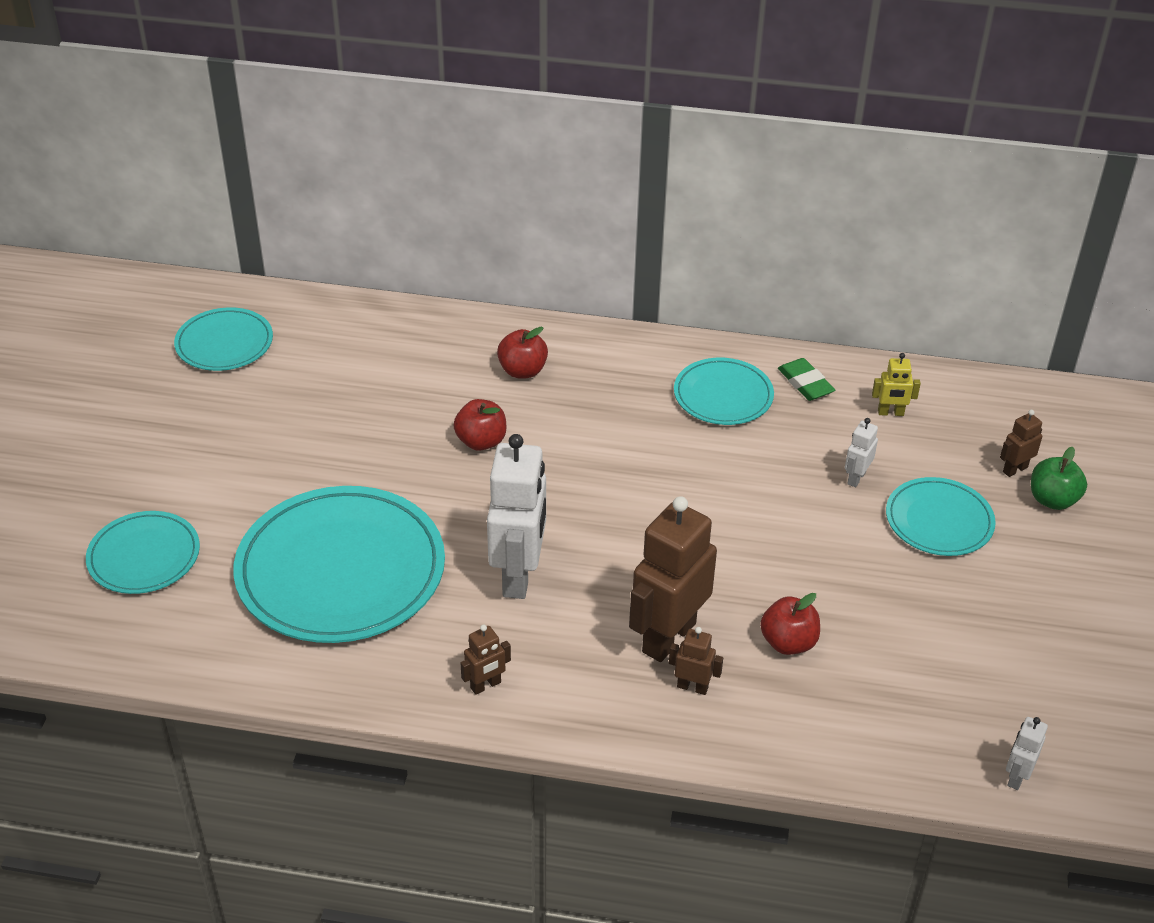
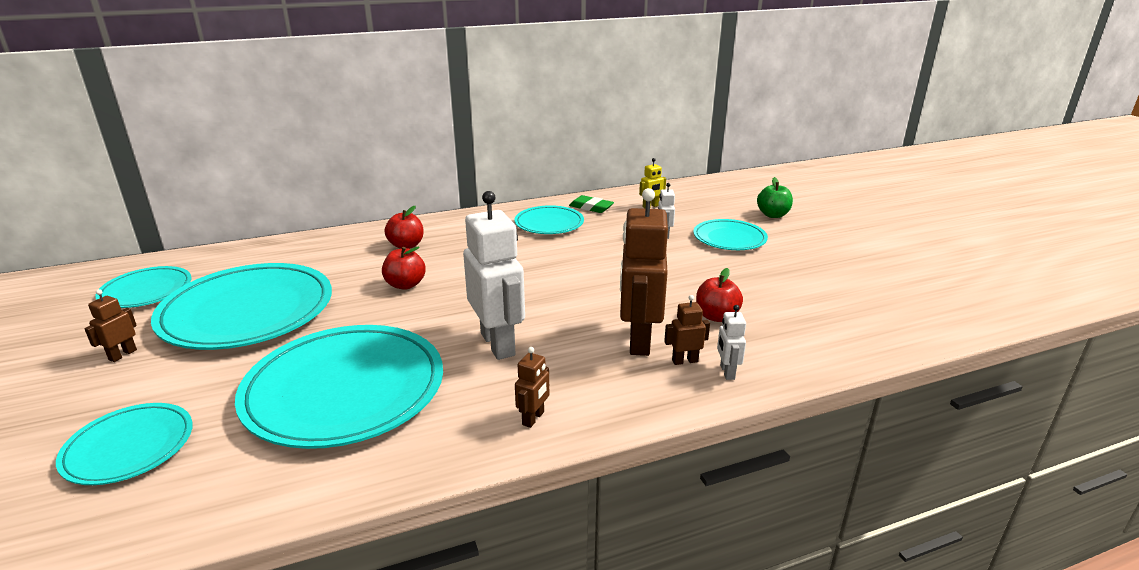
camera: 30 degrees left, 15 degrees down
brown robot [1000,410,1042,477] -> brown robot moved to [84,289,137,362]
white robot [1006,717,1048,790] -> white robot moved to [717,305,746,380]
none -> turquoise plate [151,263,332,350]

